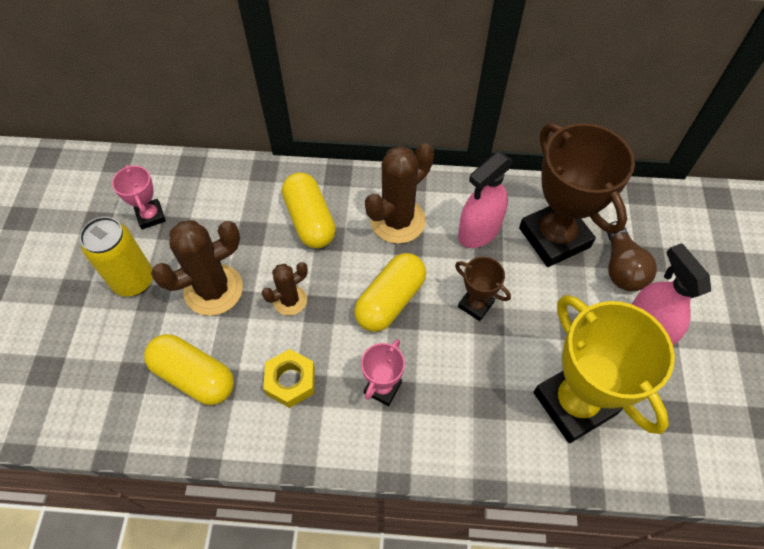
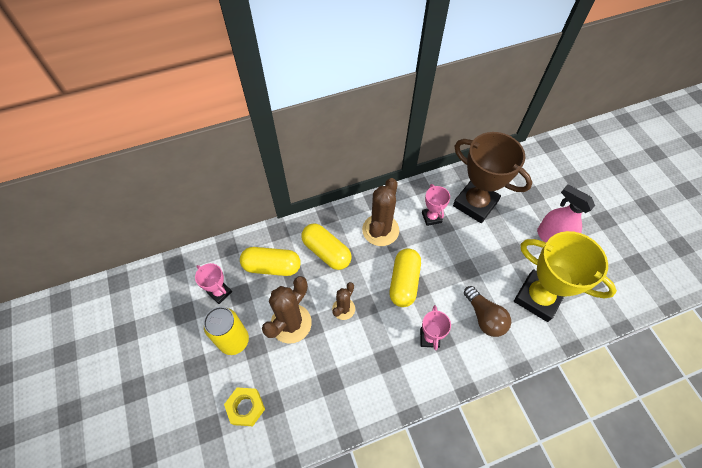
camera: 25 degrees left, 0 degrees up
yellow capsule [144,334,234,405] -> yellow capsule moved to [240,247,301,276]
yellow nut [263,349,315,408] -> yellow nut moved to [224,387,265,426]
brown trophy [455,256,511,321] -> none
pink spray bottle [458,152,513,248] -> pink trophy [422,184,450,226]
brown light bulb [607,221,657,291] -> brown light bulb moved to [464,286,511,337]

